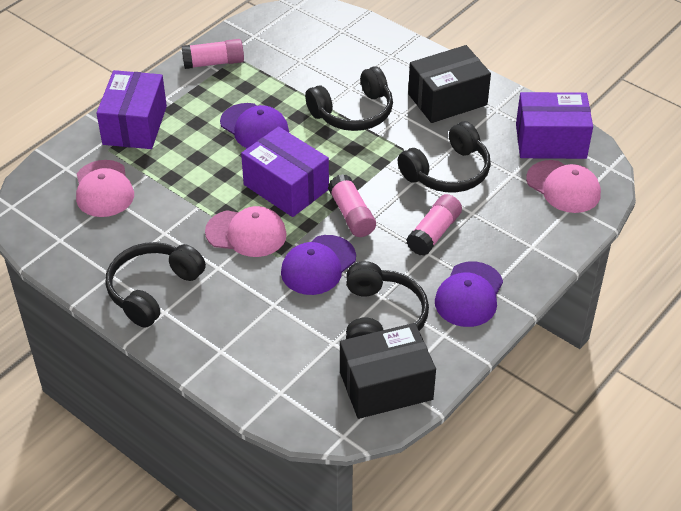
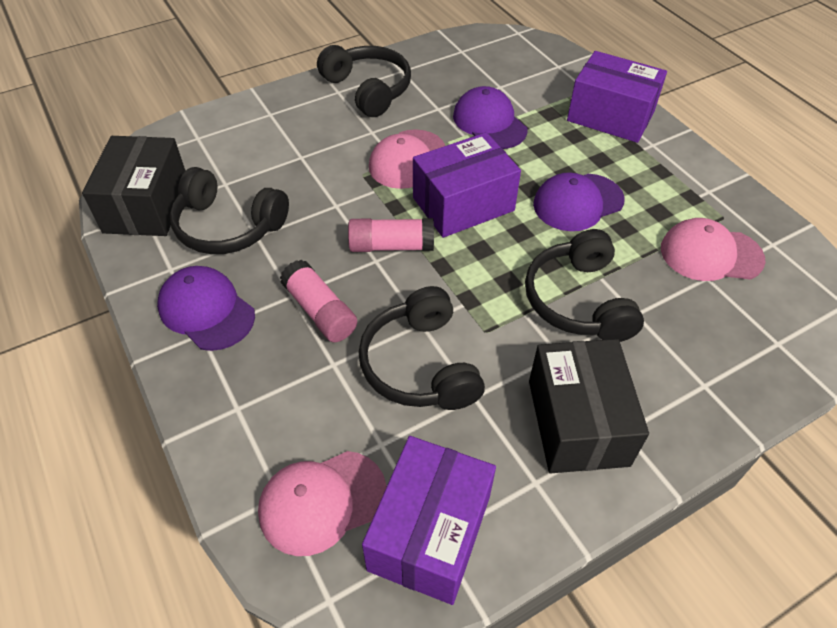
camera: 110 degrees right, 5 degrees up
pink cap [76,160,134,217] -> pink cap moved to [661,218,766,281]
pink glue stick [182,39,244,69] -> none
purple cap [281,235,356,295] -> purple cap moved to [453,86,527,149]

